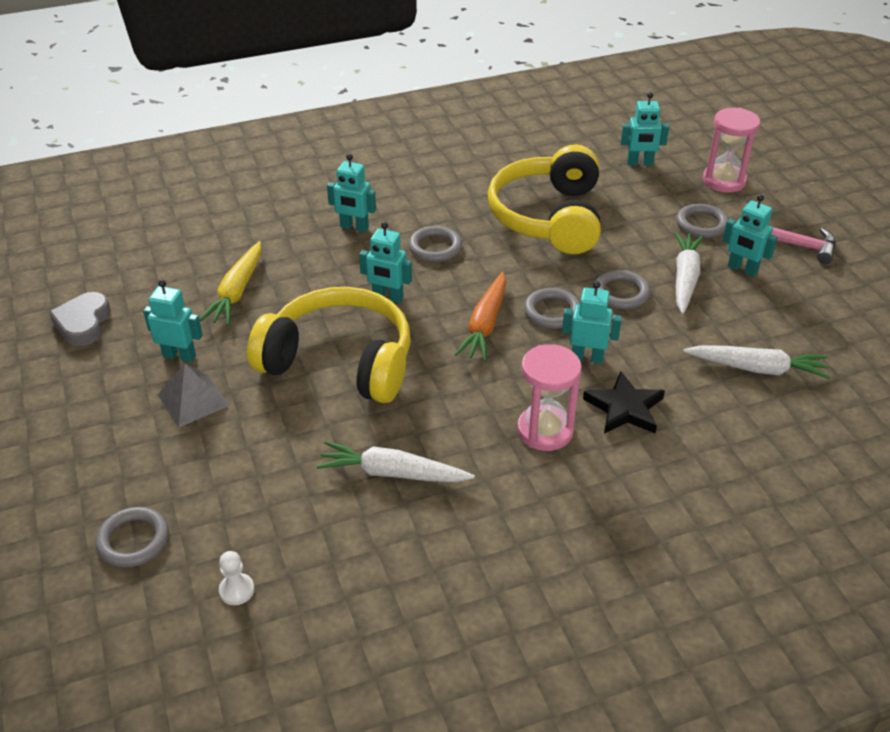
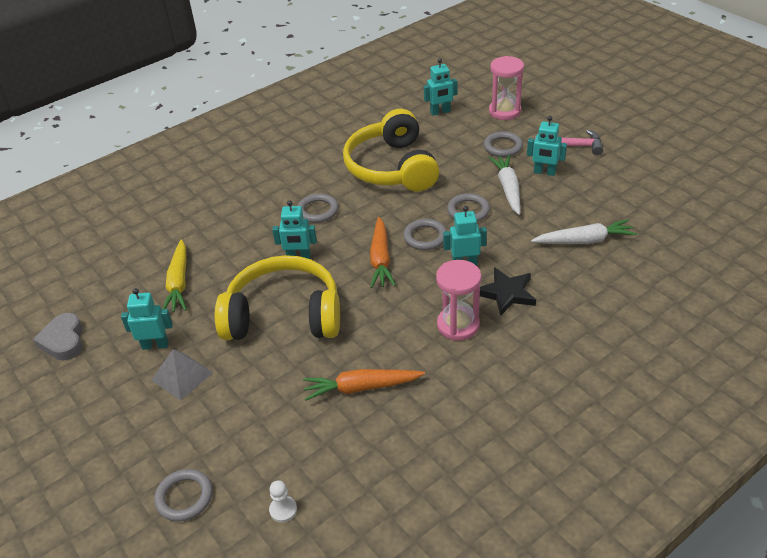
camera: 15 degrees left, 0 degrees up
white carrot [316,441,475,482] -> orange carrot [303,369,425,401]
turquoise robot [327,154,376,232] -> none

